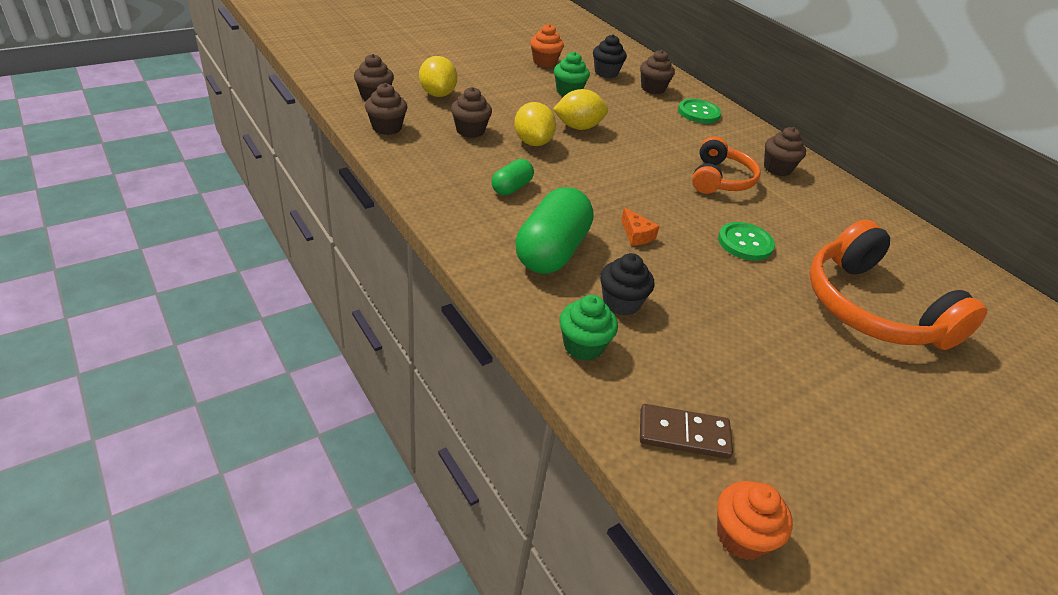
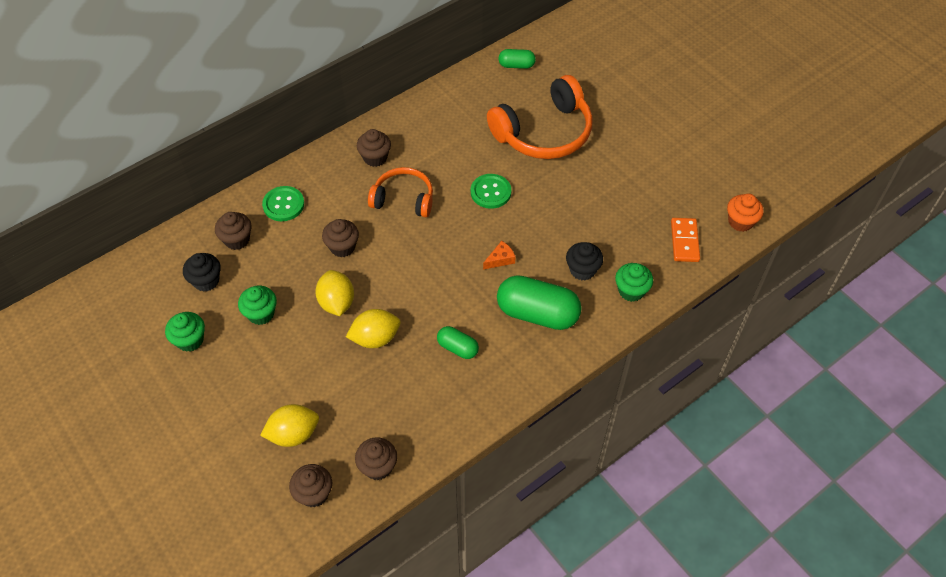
camera: 90 degrees left, 15 degrees up
brown cupcake [451,87,492,138] -> brown cupcake moved to [322,219,359,257]
orange cupcake [530,24,564,68] -> green cupcake [165,312,205,352]
brown domino [640,404,733,459] -> orange domino [671,218,700,262]
none -> green capsule [498,49,536,69]

